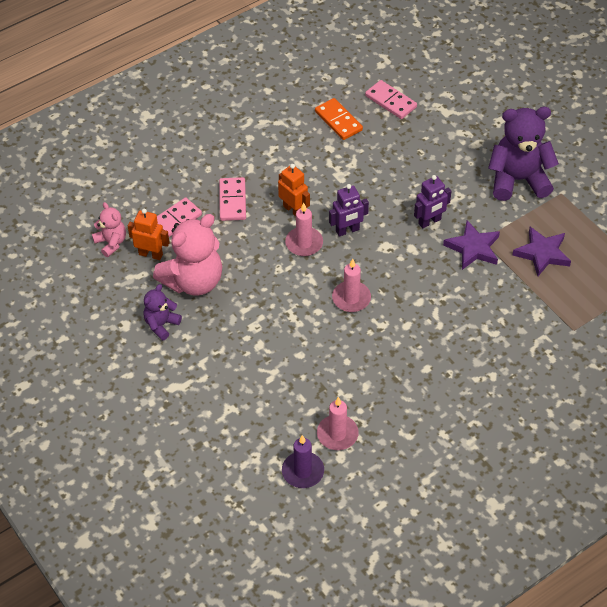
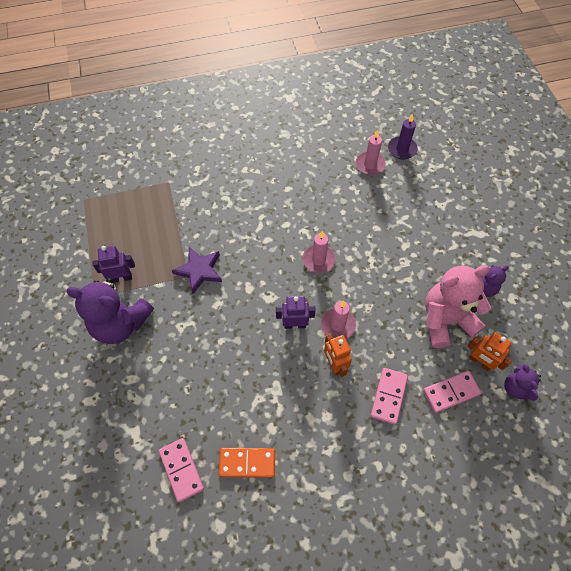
camera: 160 degrees left, 10 degrees up
pink teddy bear [92,202,126,257] -> purple teddy bear [504,364,541,401]
orange domino [315,98,363,140] -> orange domino turned 75 degrees counterclockwise [219,448,275,478]
purple robot [414,175,451,228] -> purple robot moved to [93,246,135,283]
purple star [512,227,571,276] -> none

